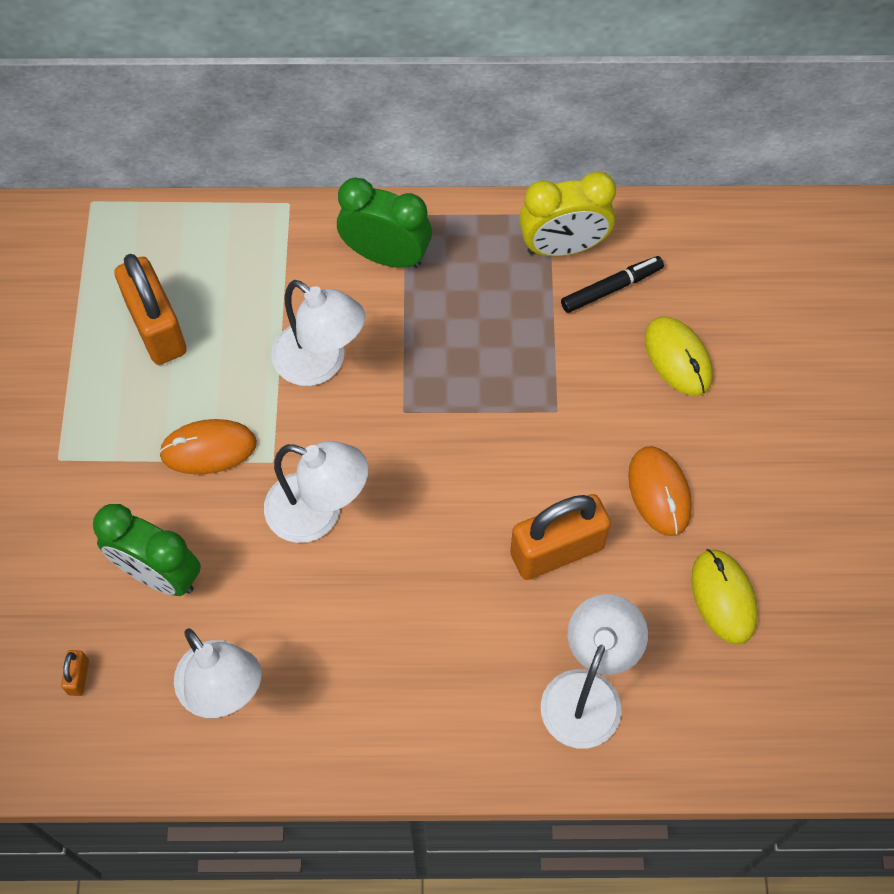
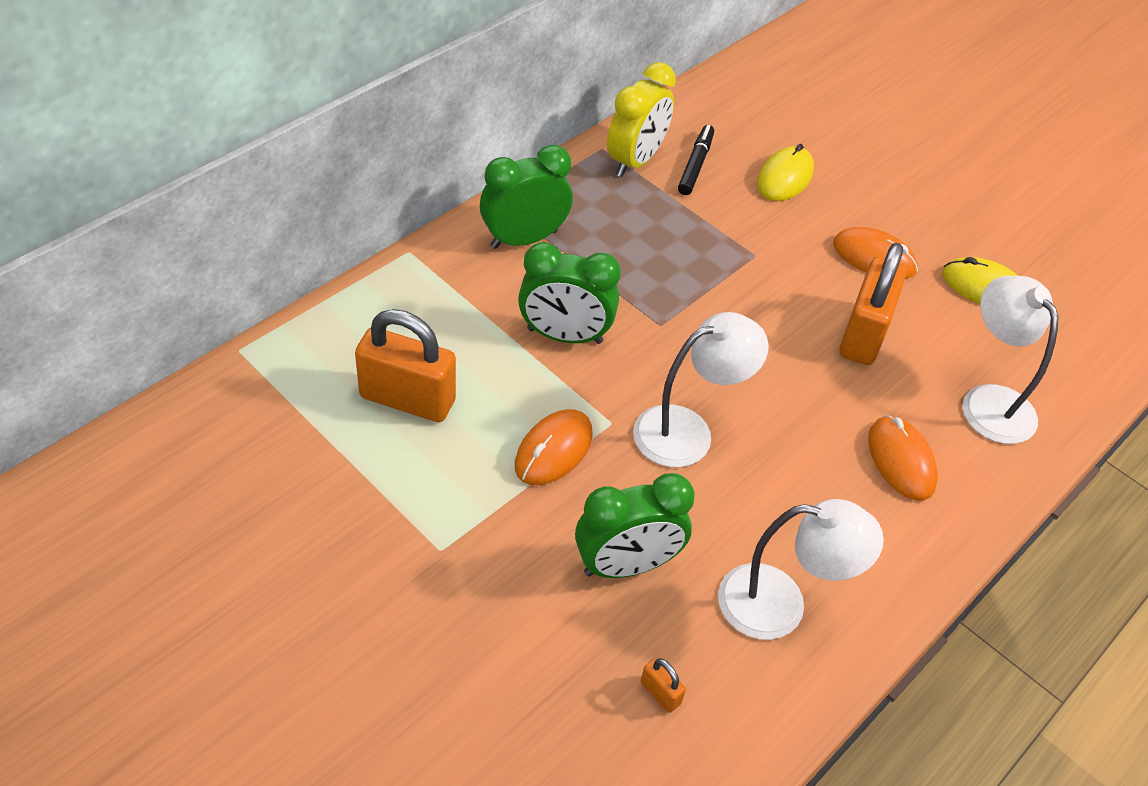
camera: 50 degrees left, 15 degrees down
white lamp [271,280,365,386] -> green clock [518,242,620,344]
yellow mouse [645,316,713,396] -> yellow mouse turned 75 degrees counterclockwise [757,144,814,201]
none -> orange mouse [868,415,938,501]

